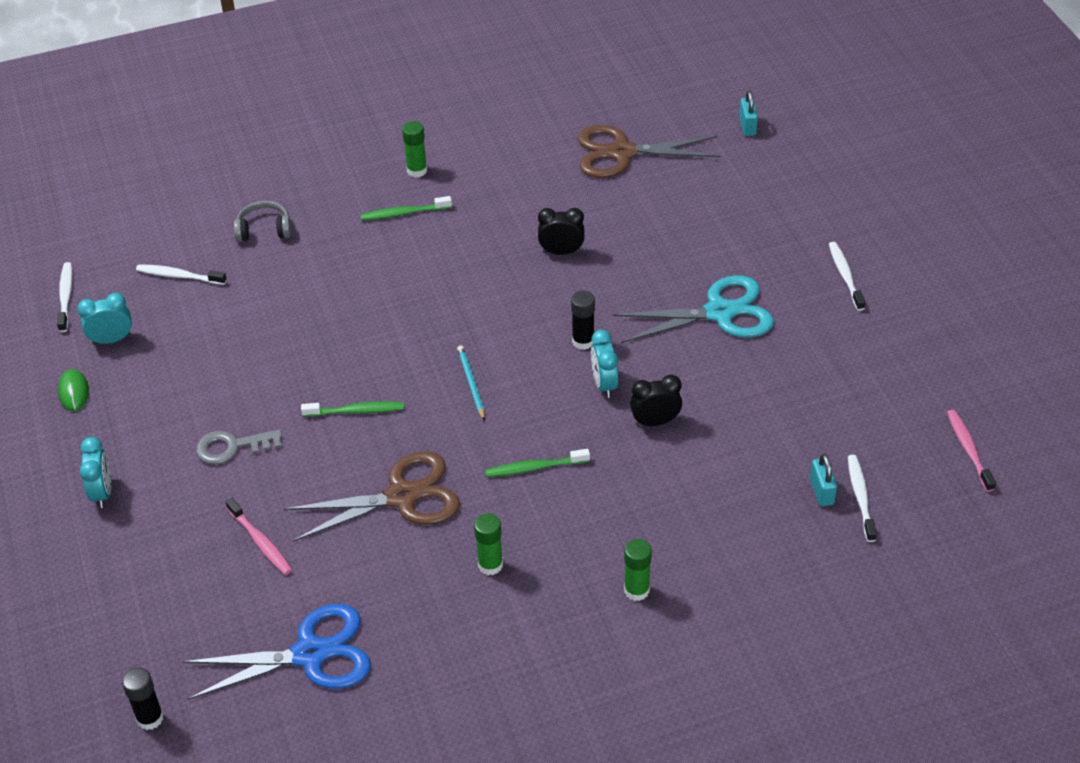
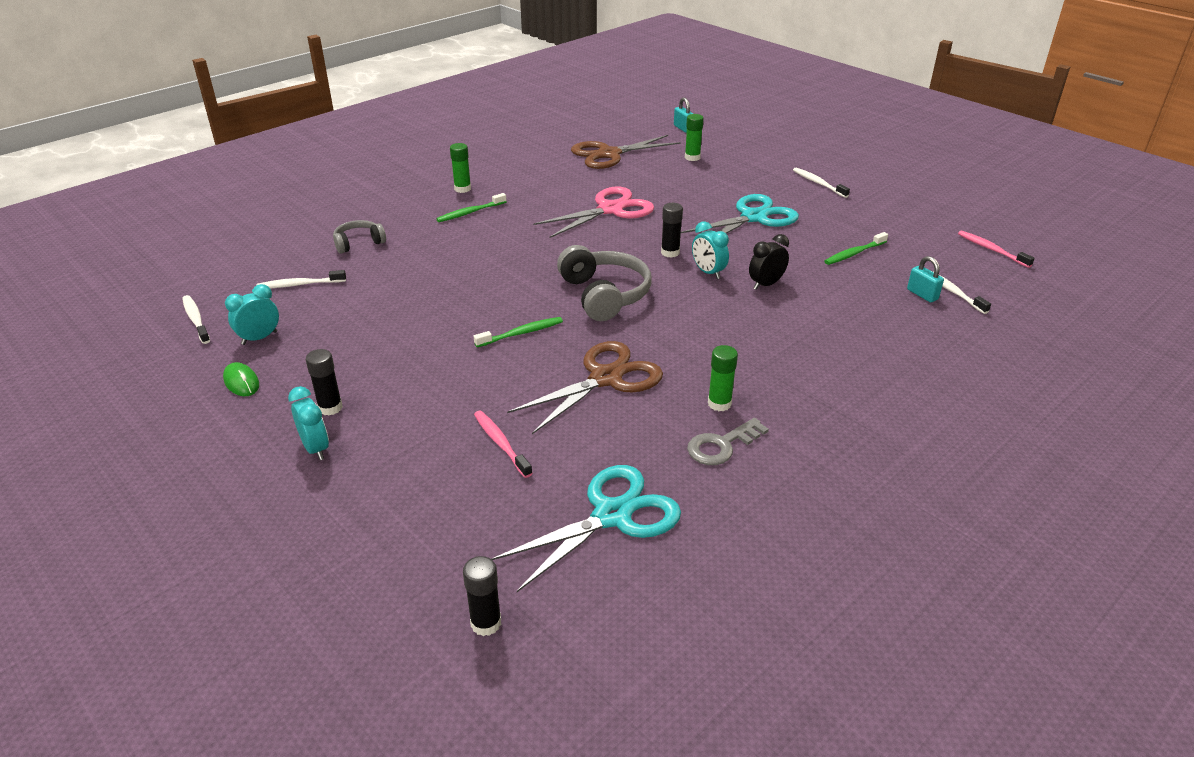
camera: 25 degrees left, 10 degrees down
blue scissors [182,604,371,700] -> turquoise scissors [491,465,681,592]
grey key [196,429,282,464] -> grey key moved to [687,418,769,465]
pink toothbrush [226,498,292,575] -> pink toothbrush turned 150 degrees counterclockwise [474,411,533,478]
turquoise pencil [457,345,485,421] -> grey headphones [557,245,652,321]
green toothbrush [485,449,590,477] -> green toothbrush moved to [824,232,888,265]
black clock [538,208,585,255] -> pink scissors [533,186,654,238]
green glue stick [624,539,652,601] -> green glue stick moved to [685,114,704,161]
none -> black glue stick [306,349,343,415]

